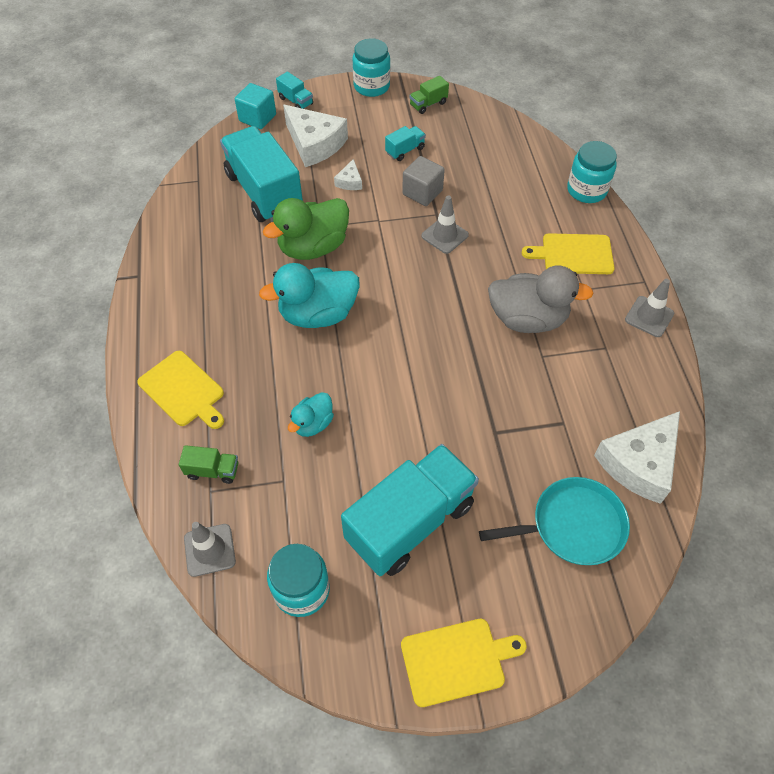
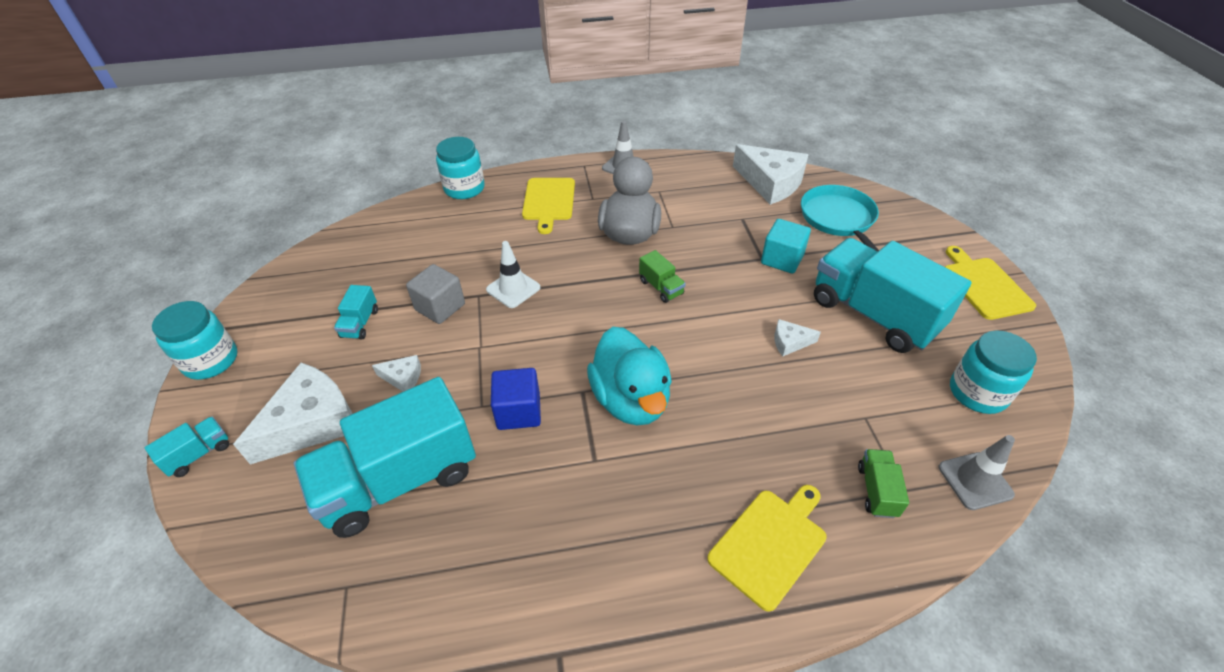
camera: 90 degrees left, 10 degrees down
turquoise cube [235,83,276,129] -> turquoise cube moved to [761,219,811,274]
green duck [263,198,349,260] -> blue cube [491,368,541,430]
turquoise duck [288,392,334,437] -> none
turquoise truck [385,126,426,161] -> turquoise truck turned 135 degrees counterclockwise [334,285,378,340]
green truck [409,76,449,114] -> green truck moved to [639,250,686,303]
grey traffic cone [421,196,469,254] -> white traffic cone [486,241,541,308]
none -> white cheese [774,319,821,356]

